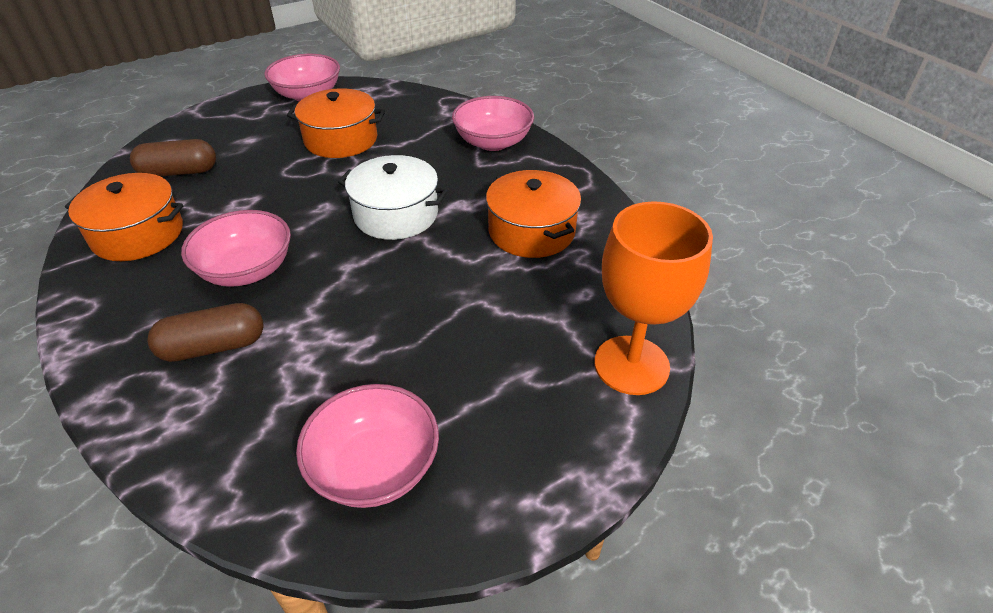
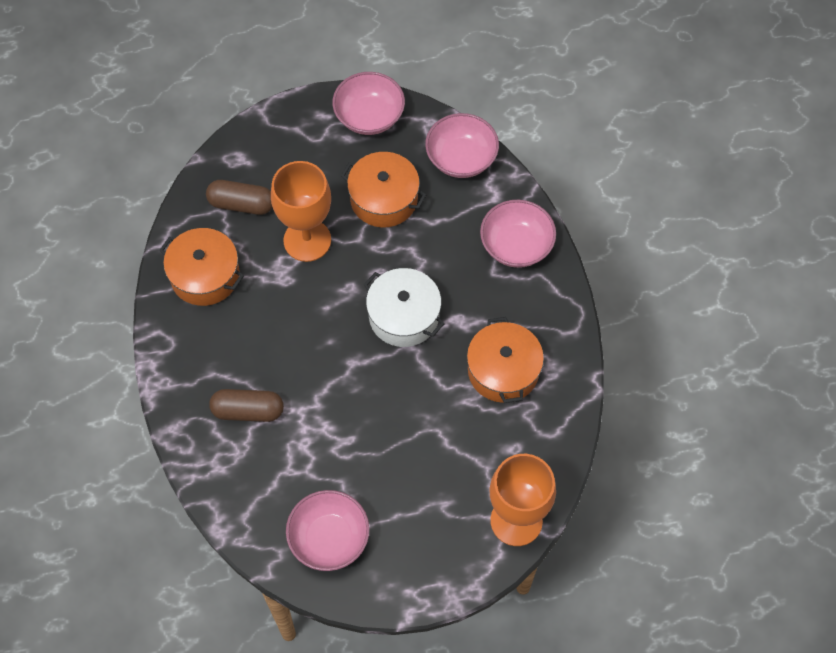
camera: 20 degrees right, 20 degrees up
pink bowl [181,210,291,287] -> pink bowl moved to [425,113,499,178]
none -> orange goblet [271,161,331,262]

